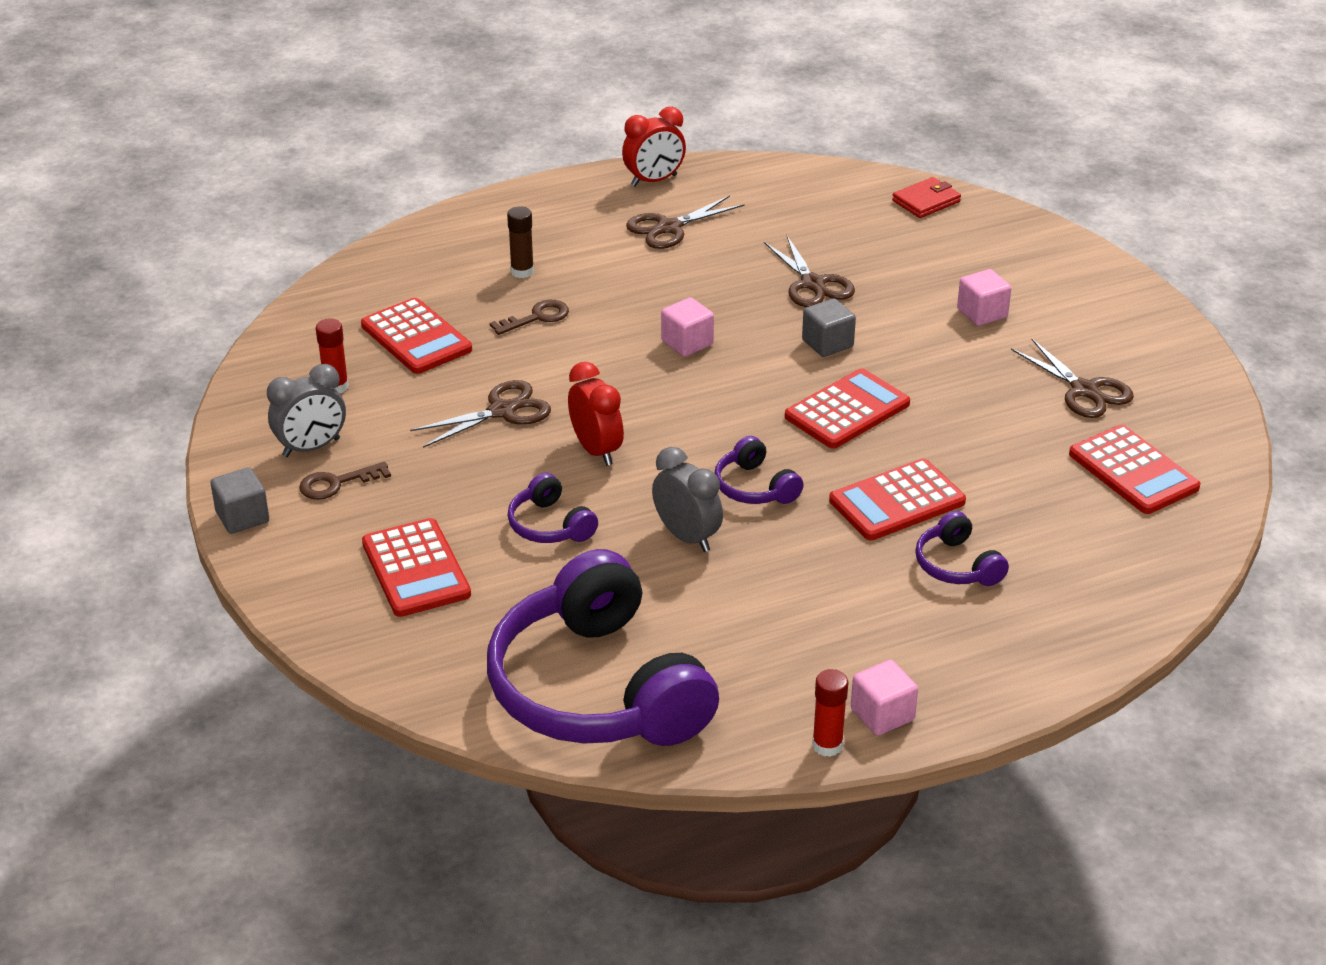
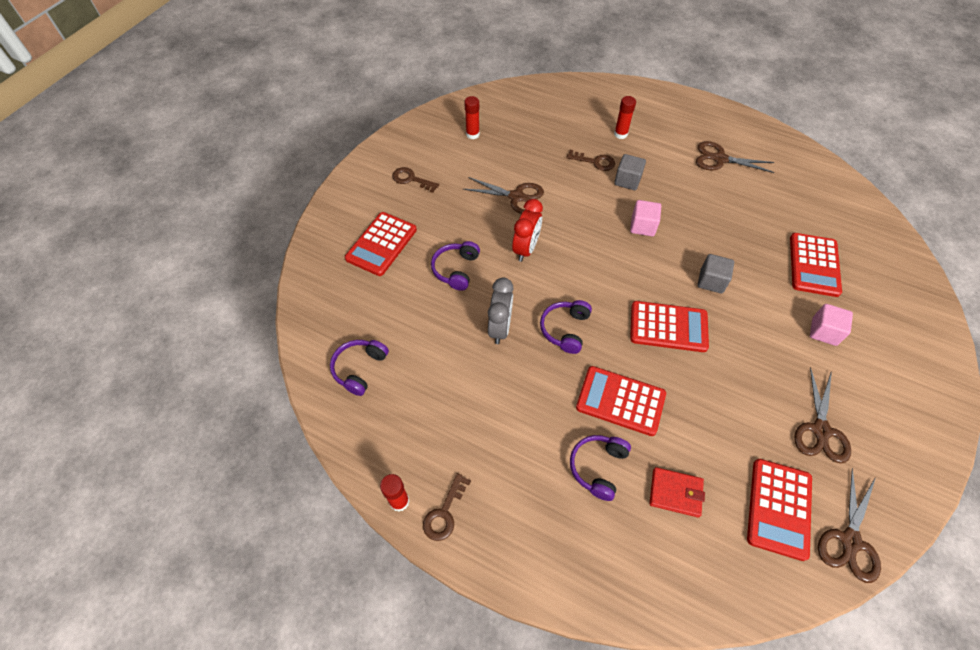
camera: 50 degrees right, 20 degrees up
grey cube [210,467,269,534] -> grey cube moved to [614,154,646,190]
grey clock [267,364,346,457] -> none
red calculator [361,298,472,374] -> red calculator moved to [790,233,842,297]
purple headphones [487,549,719,746] -> purple headphones [330,340,389,396], size x0.42
brown glue stick [507,206,534,278] -> red glue stick [614,96,636,139]
red clock [622,107,686,187] -> none
brown scissors [764,236,855,307] -> brown scissors moved to [818,468,881,583]
pink cube [851,660,918,736] -> brown key [423,473,471,541]
red wallet [892,177,961,218] -> red wallet moved to [650,467,705,517]

